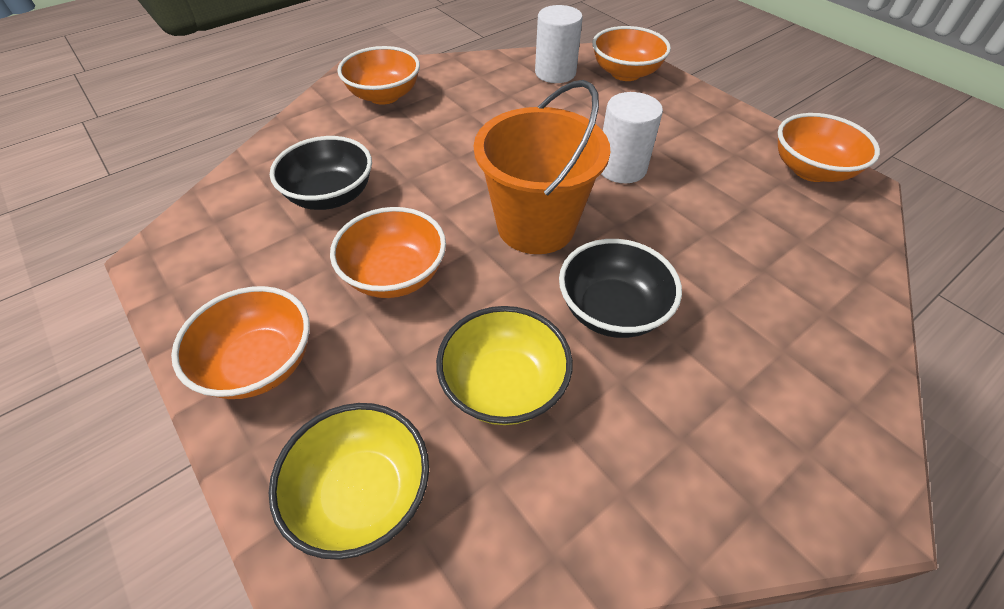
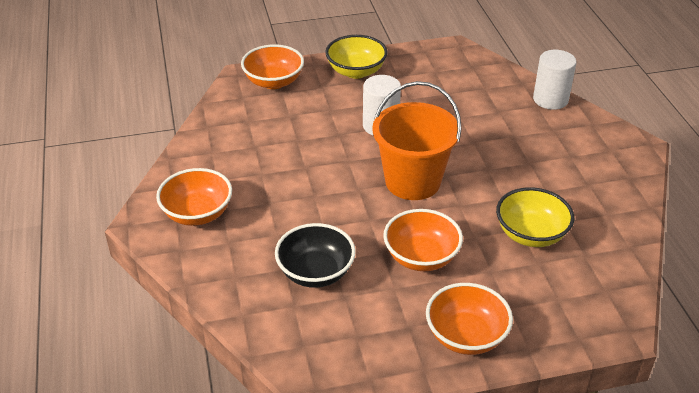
camera: 65 degrees left, 10 degrees down
yellow bowl [269,403,429,560] -> yellow bowl moved to [325,35,387,79]
white cylinder [535,5,583,83] -> white cylinder moved to [533,50,576,110]
black bowl [559,239,682,338] -> none
orange bowl [778,113,880,182] -> none

